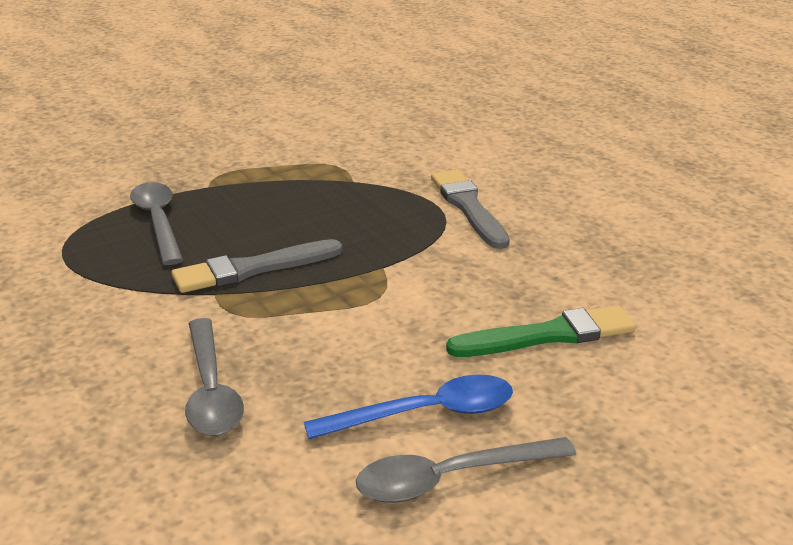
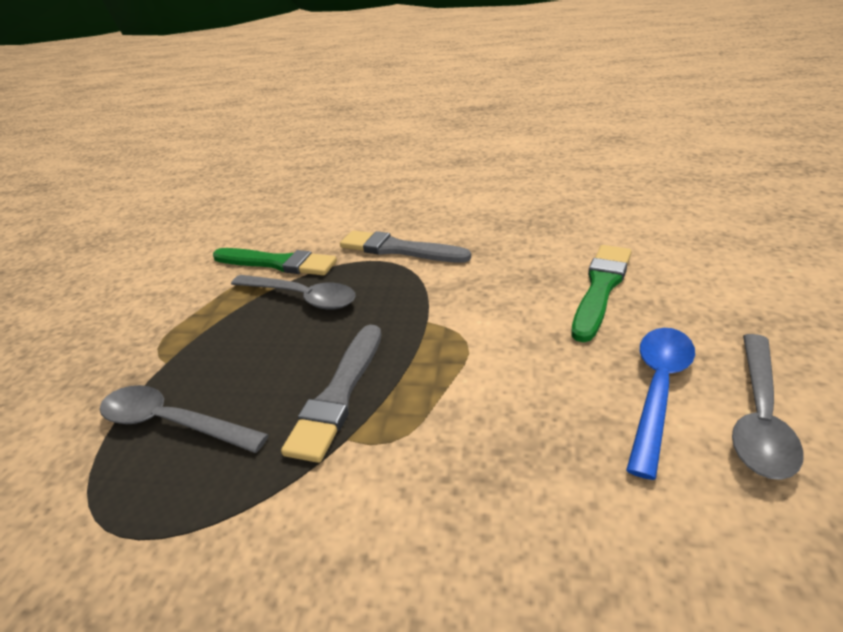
camera: 45 degrees left, 5 degrees up
grey spoon [185,318,244,436] -> grey spoon moved to [231,275,356,310]
none -> green brush [213,248,337,276]

